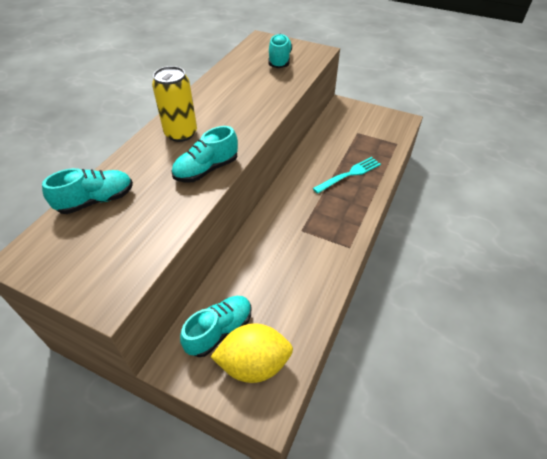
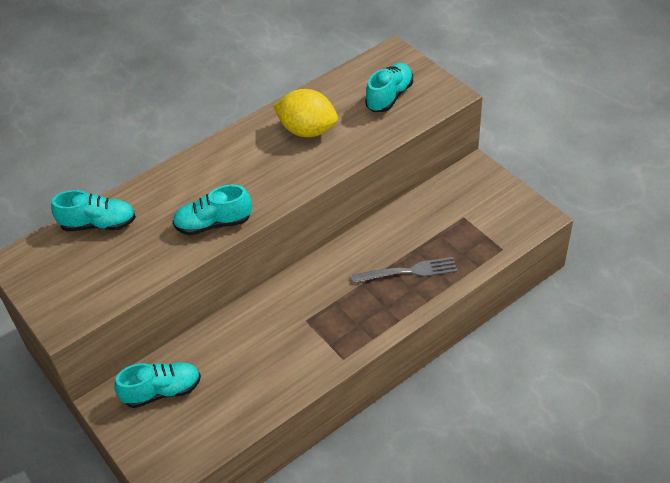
camera: 30 degrees right, 0 degrees up
yellow can [152,66,197,142] -> none
yellow lemon [211,323,293,383] -> yellow lemon moved to [273,89,338,137]
turquoise fork [313,157,381,194] -> grey fork [352,257,457,283]

